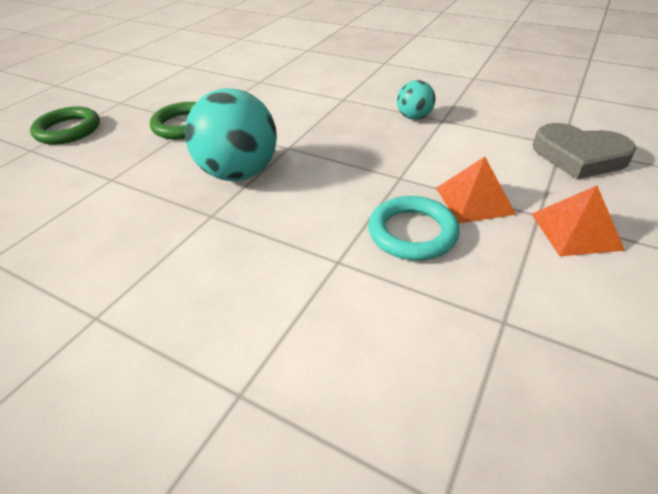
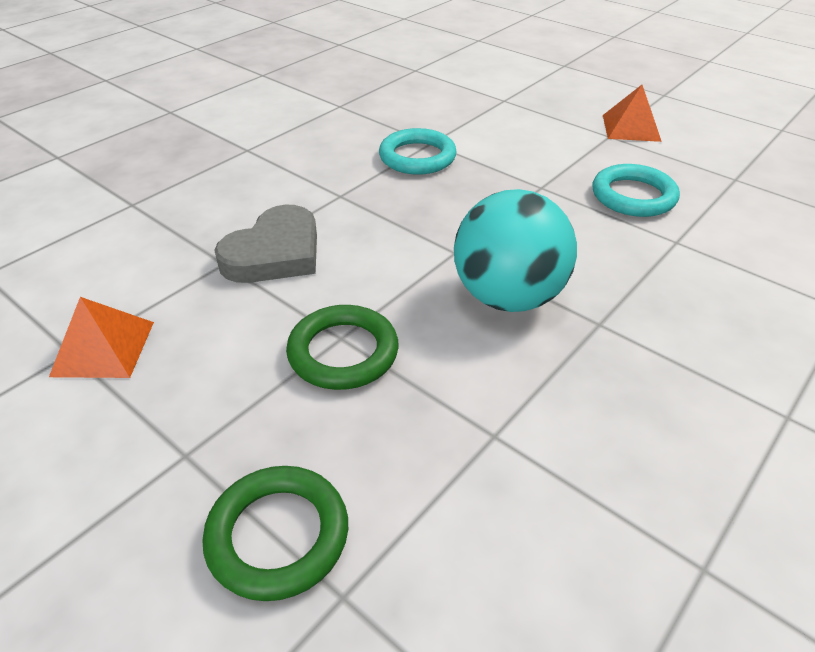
camera: 80 degrees left, 0 degrees up
turquoise ball [397,80,436,120] -> turquoise ring [379,128,457,175]
orange pyramid [436,157,516,224] -> orange pyramid moved to [49,297,154,378]
grey heart [533,123,636,179] -> grey heart moved to [214,205,317,283]

